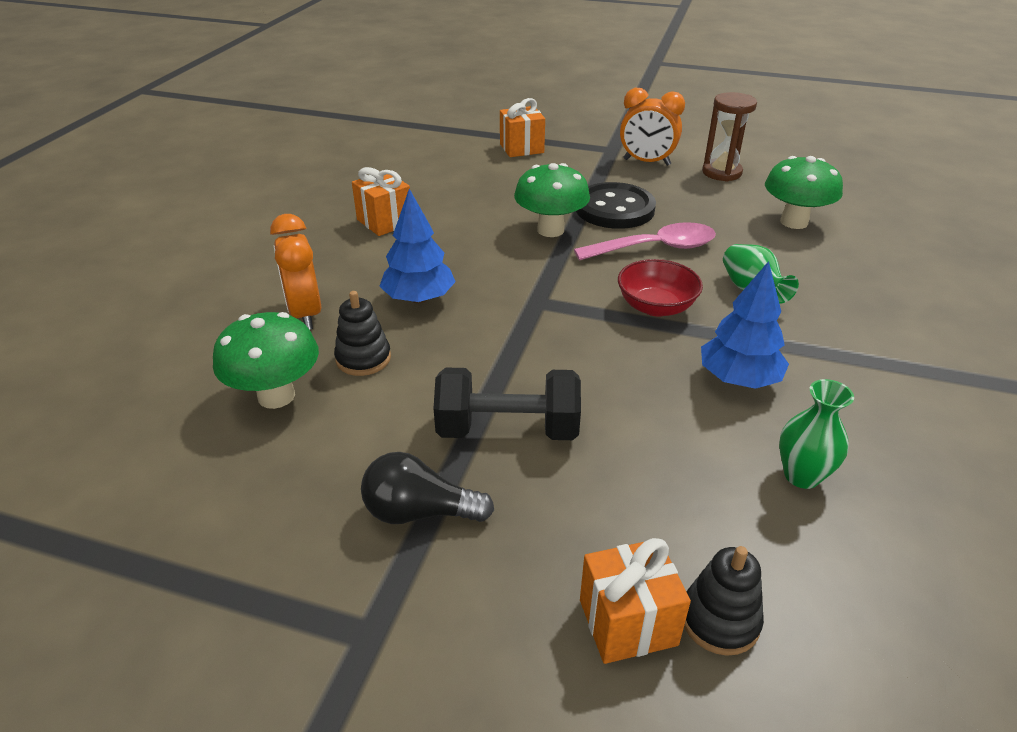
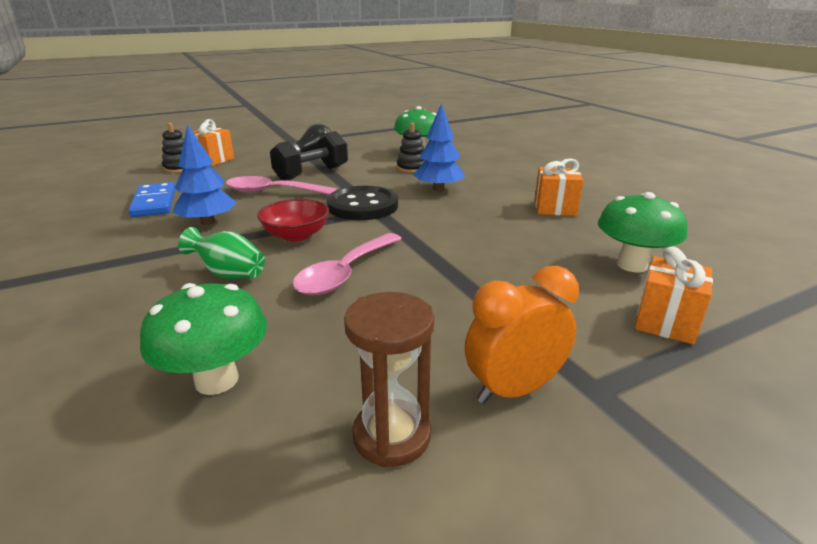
camera: 135 degrees right, 10 degrees down
orange clock [270,214,321,330] -> none
green mushroom [514,163,590,237] -> green mushroom moved to [598,192,687,272]
black button [576,182,656,229] -> black button moved to [327,186,398,220]
green vase [779,379,854,489] -> blue domino [128,182,175,217]
none -> pink spoon [226,176,337,195]

